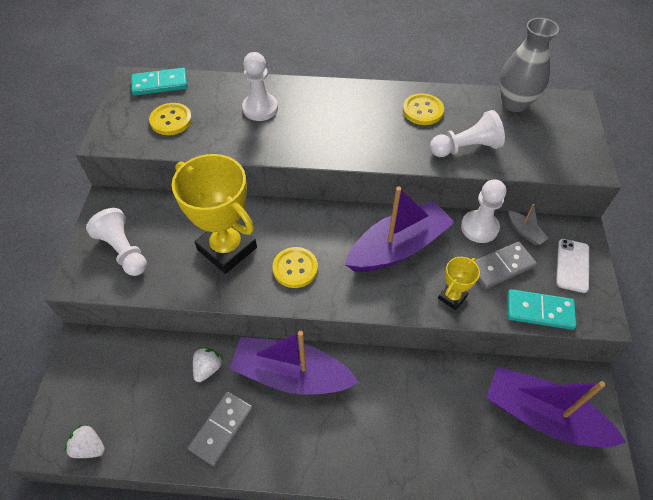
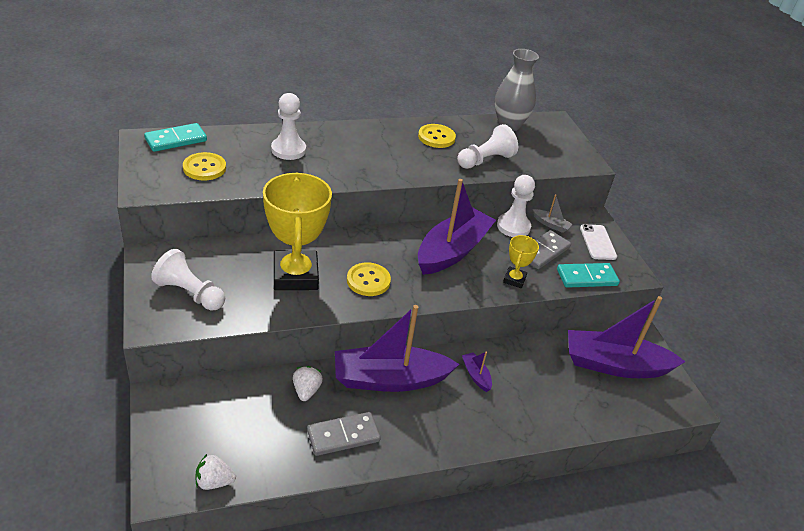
camera: 25 degrees left, 15 degrees down
yellow trophy [172,154,257,274] -> yellow trophy turned 60 degrees clockwise [263,172,332,290]
grey domino [187,391,253,466] -> grey domino turned 60 degrees clockwise [307,412,381,456]
none -> purple boat [462,352,492,392]

